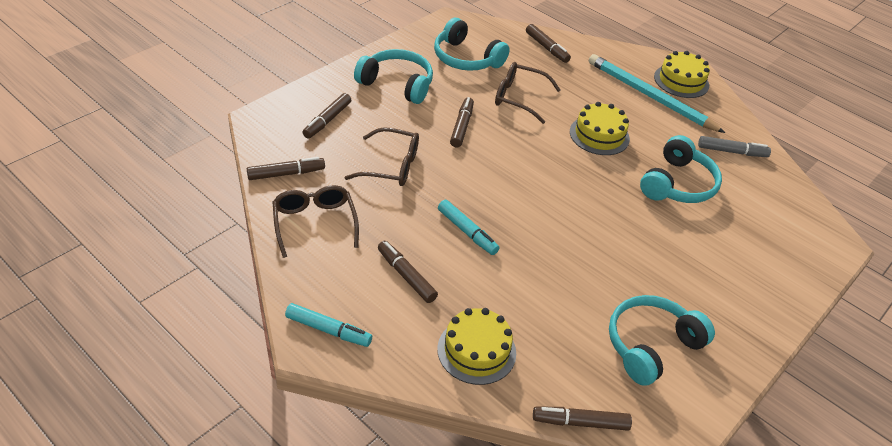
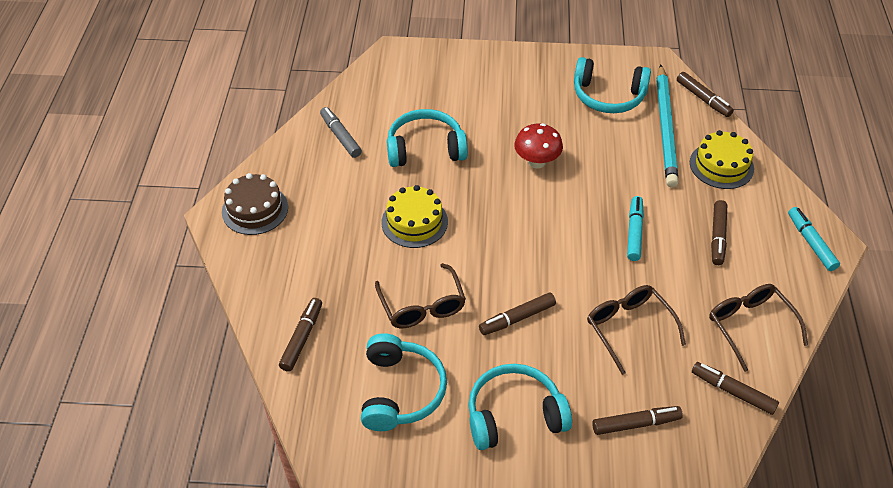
camera: 125 degrees left, 5 degrees up
brown glasses [273,185,359,258] -> brown glasses turned 120 degrees clockwise [709,284,808,372]
turquoise headphones [354,49,433,104] -> turquoise headphones turned 90 degrees clockwise [468,364,572,450]
turquoise pencil [589,54,725,133] -> turquoise pencil moved to [656,64,679,188]
yellow cake [654,51,710,98] -> brown cake [222,173,288,235]
none -> red mushroom [514,123,563,169]

